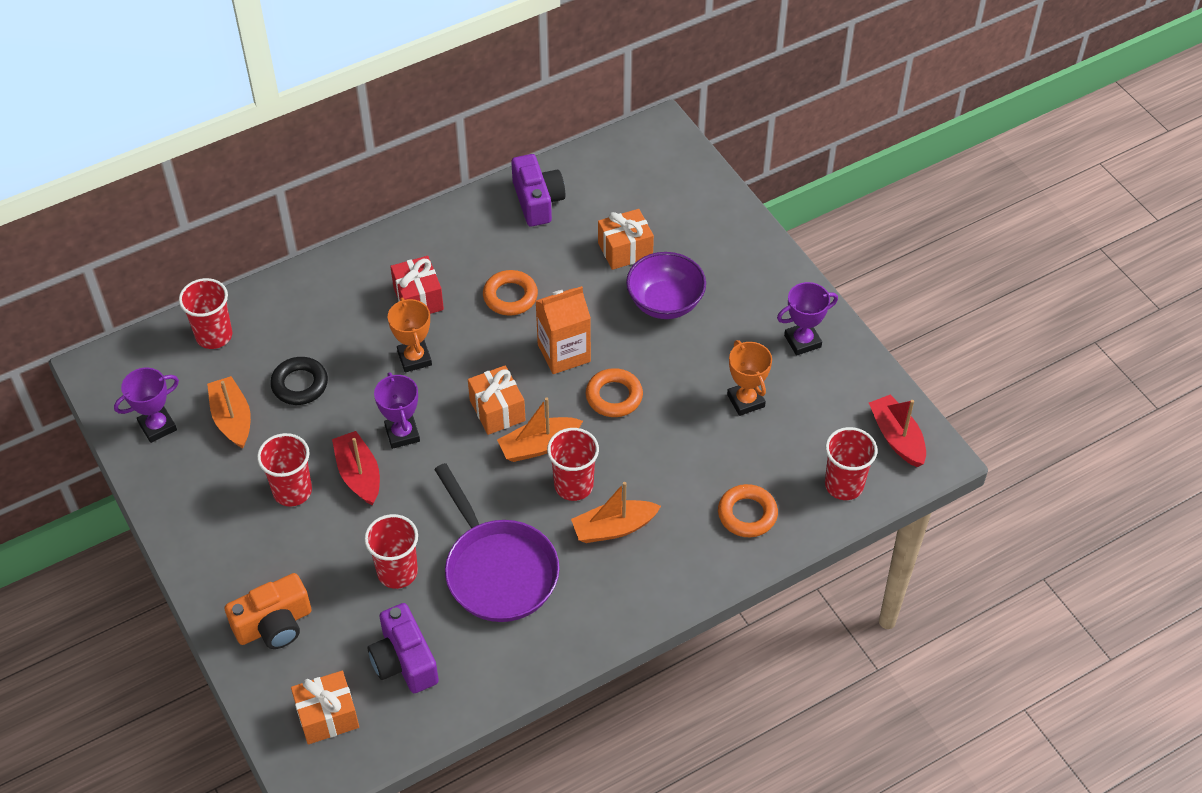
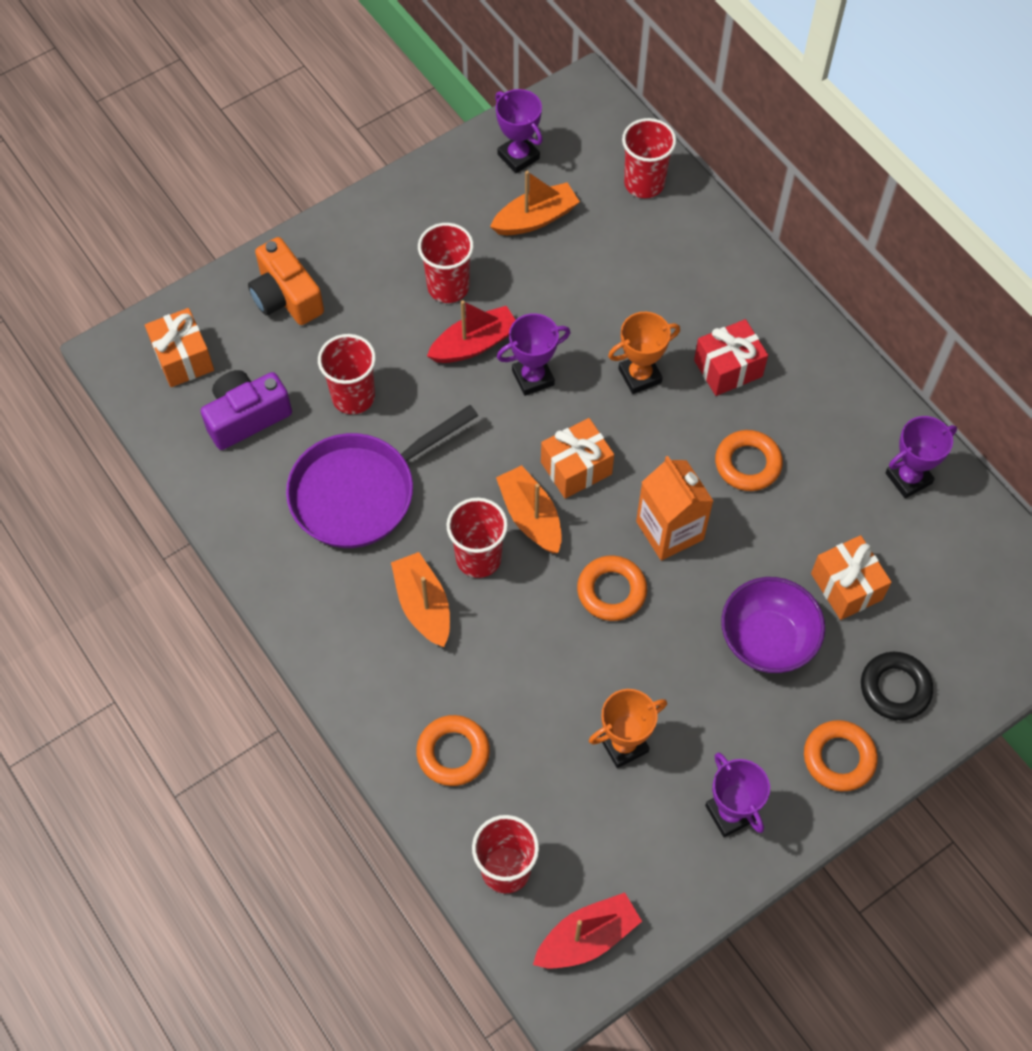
camera: 85 degrees right, 10 degrees up
black ring [270,357,328,405] -> black ring moved to [861,652,933,720]
purple camera [511,154,565,227] -> purple trophy [885,416,957,498]
none -> orange ring [804,720,878,791]

